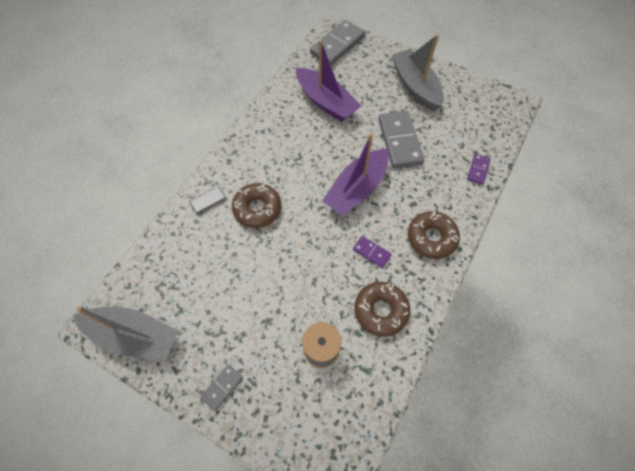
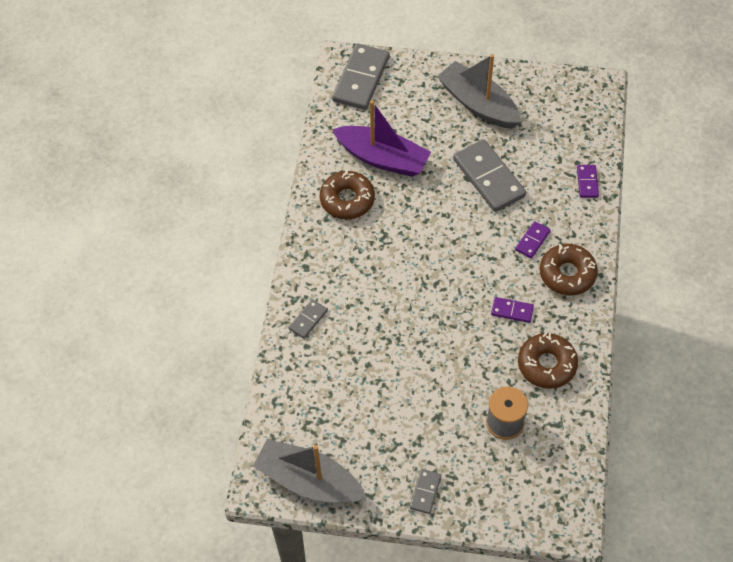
camera: 20 degrees left, 5 degrees down
grey boat [73,306,178,361] -> grey boat turned 150 degrees counterclockwise [253,439,367,503]
brown donut [232,183,281,228] -> brown donut moved to [320,170,375,219]
purple boat [322,133,389,216] -> none
none -> purple domino [515,221,551,258]

